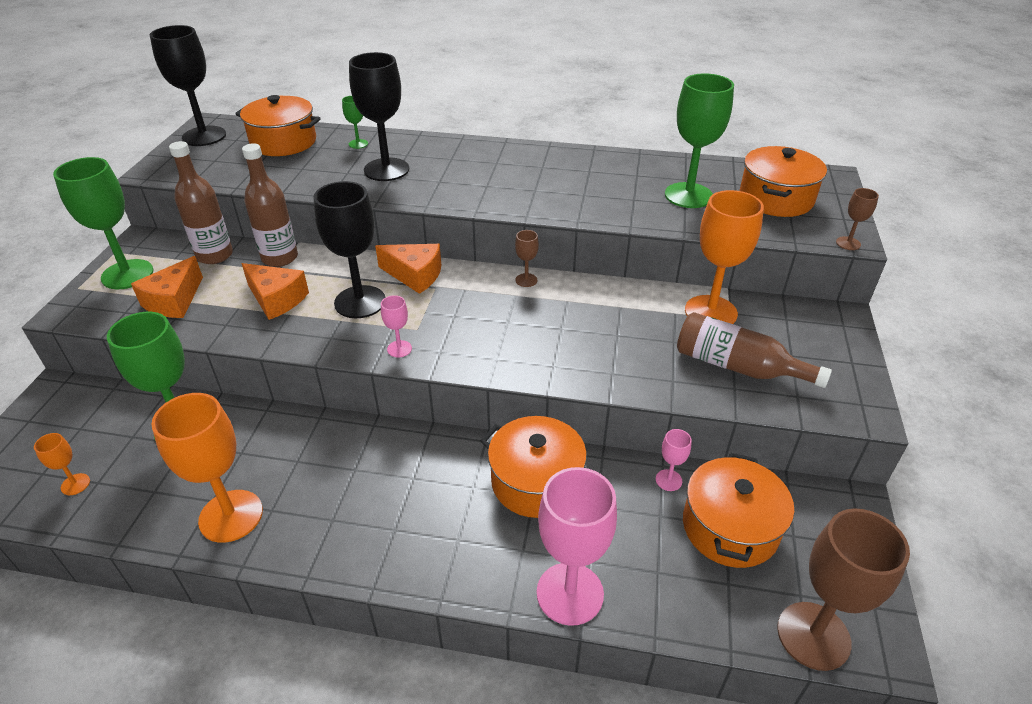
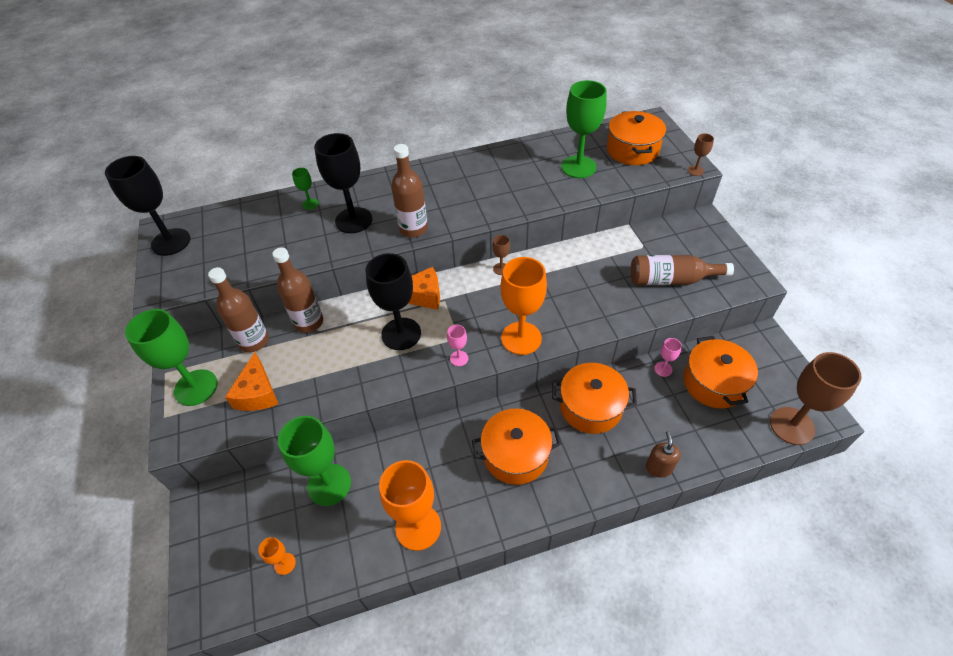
camera: 25 degrees left, 10 degrees up
orange pot [235,95,321,156] -> orange pot moved to [472,408,561,485]
orange cheese [241,263,309,320] -> none
pink goblet [537,467,617,626] -> brown soap dispenser [646,431,681,478]
orange goblet [685,190,764,324] -> orange goblet moved to [500,257,547,355]
none -> brown bottle [391,144,428,238]

